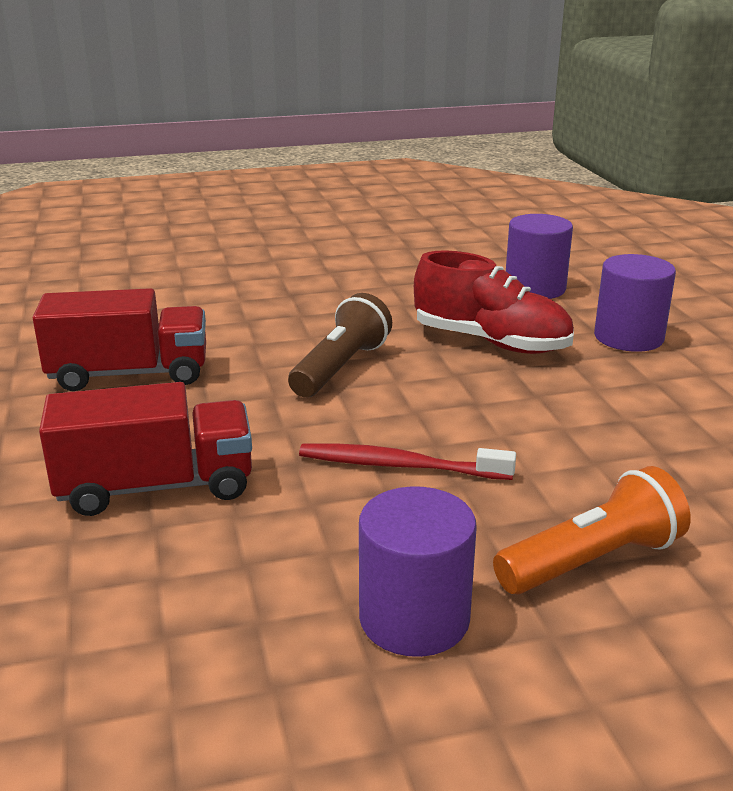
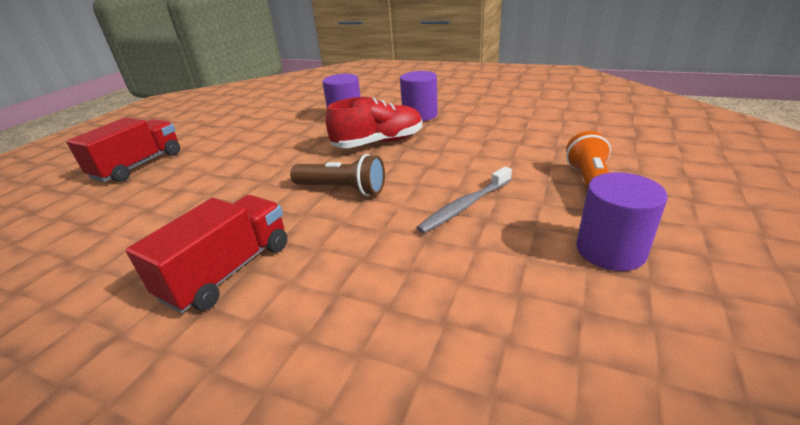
camera: 50 degrees left, 5 degrees up
red truck [39,382,252,516] -> red truck moved to [66,117,180,182]
brown flashlight [288,293,392,397] -> brown flashlight turned 135 degrees clockwise [290,154,385,196]
red toothbrush [299,443,516,480] -> grey toothbrush [416,167,512,233]

